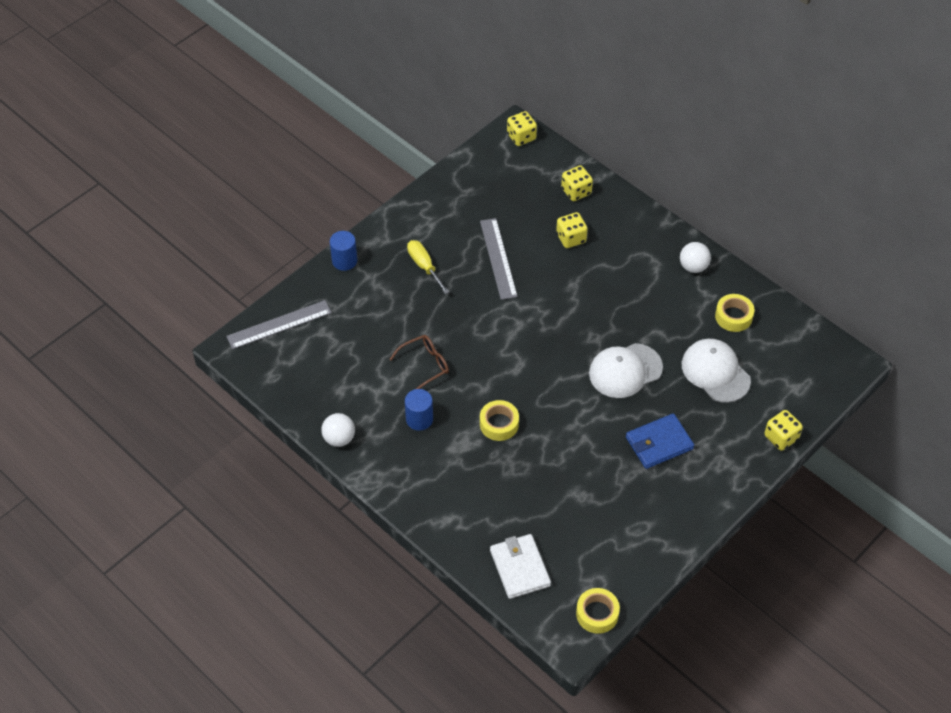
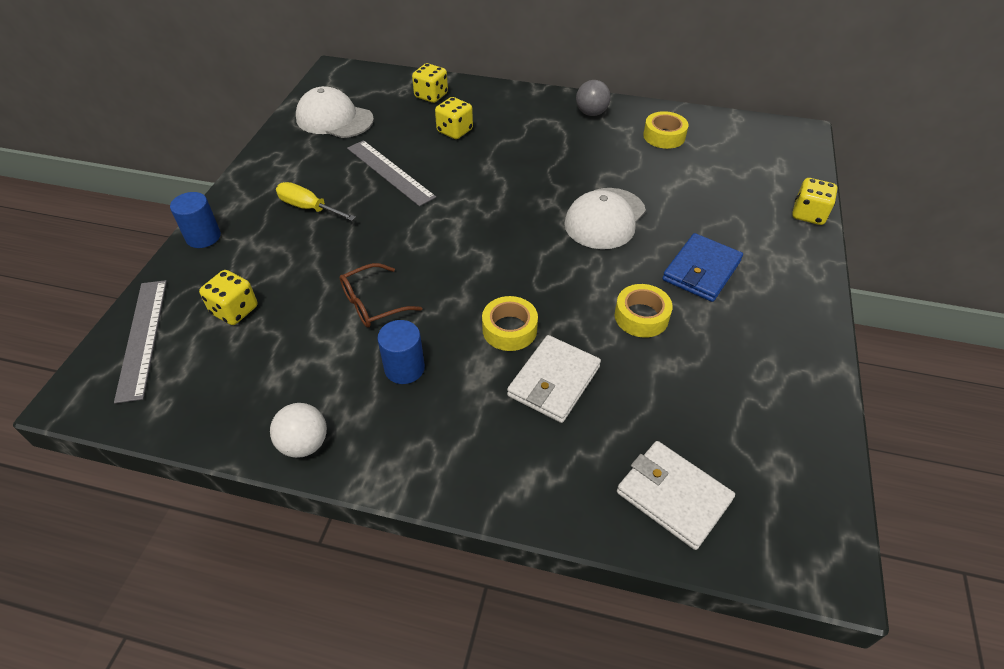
camera: 30 degrees left, 5 degrees down
grey ruler [226,300,332,349] -> grey ruler turned 45 degrees counterclockwise [114,280,167,403]
brown glasses [389,335,449,389] -> brown glasses turned 150 degrees counterclockwise [340,263,422,327]
yellow dice [507,111,537,146] -> yellow dice moved to [199,270,257,325]
yellow tape [576,588,620,634] -> yellow tape moved to [615,284,673,338]
white ball [680,242,711,273] -> grey ball [576,80,611,116]
white cap [682,339,751,403] -> white cap moved to [296,86,374,138]
none -> white wallet [507,335,601,423]

